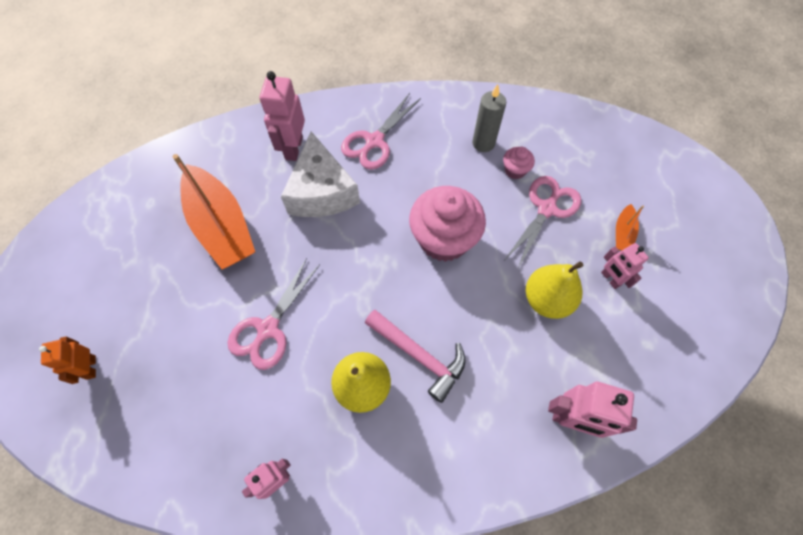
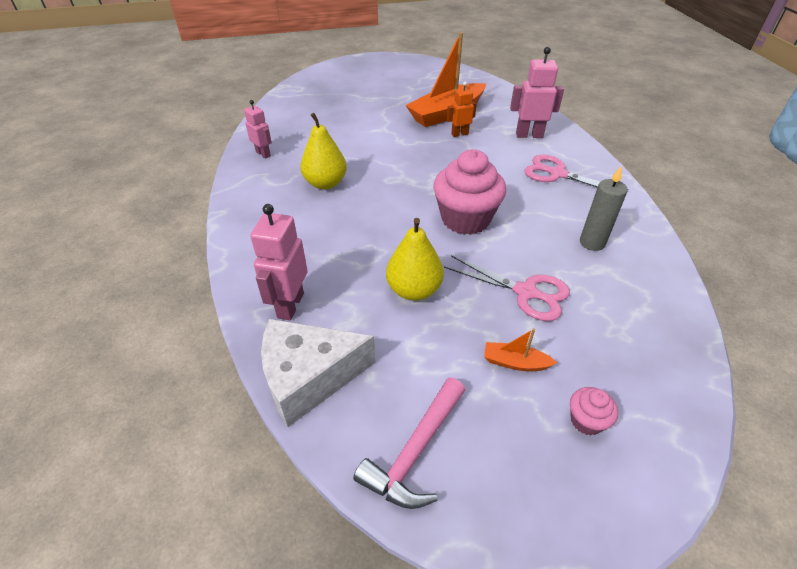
camera: 85 degrees right, 20 degrees down
orange robot [39,336,96,384] -> orange robot moved to [447,81,477,137]
pink scissors [227,258,320,370] -> none
white cheese [281,131,360,217] -> white cheese moved to [261,319,376,427]
pink hammer [365,310,466,403] -> pink hammer moved to [353,377,465,509]
pink cupcake [503,147,535,179] -> pink cupcake moved to [570,387,618,435]
pink robot [601,243,649,289] -> none

